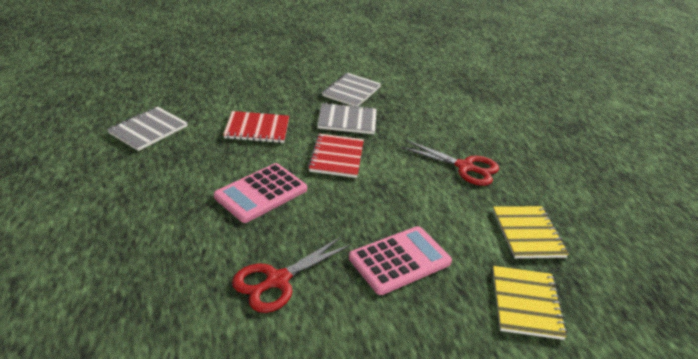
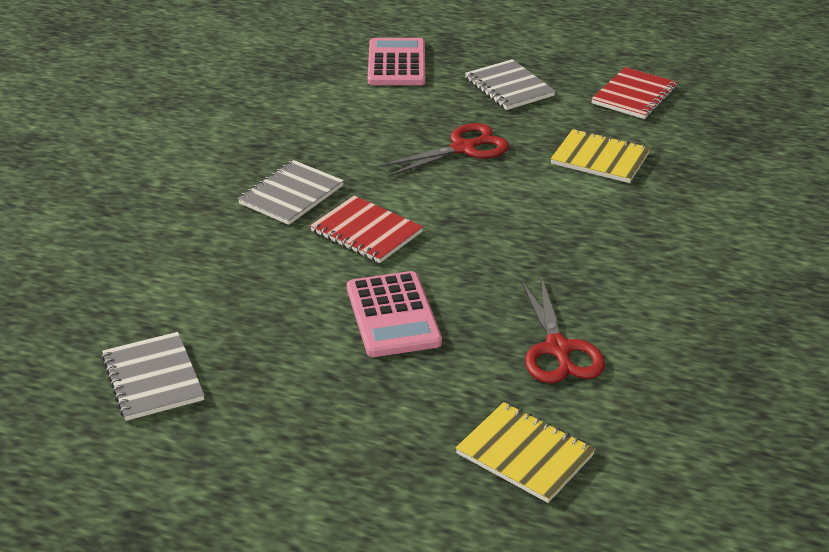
camera: 55 degrees left, 0 degrees up
red notebook [223,111,289,143] -> red notebook moved to [591,67,678,119]
grey notebook [322,73,381,107] -> grey notebook moved to [465,59,555,110]
pink calculator [349,226,452,295] -> pink calculator moved to [368,38,425,85]
yellow notebook [493,266,567,340] -> yellow notebook moved to [456,402,595,503]

